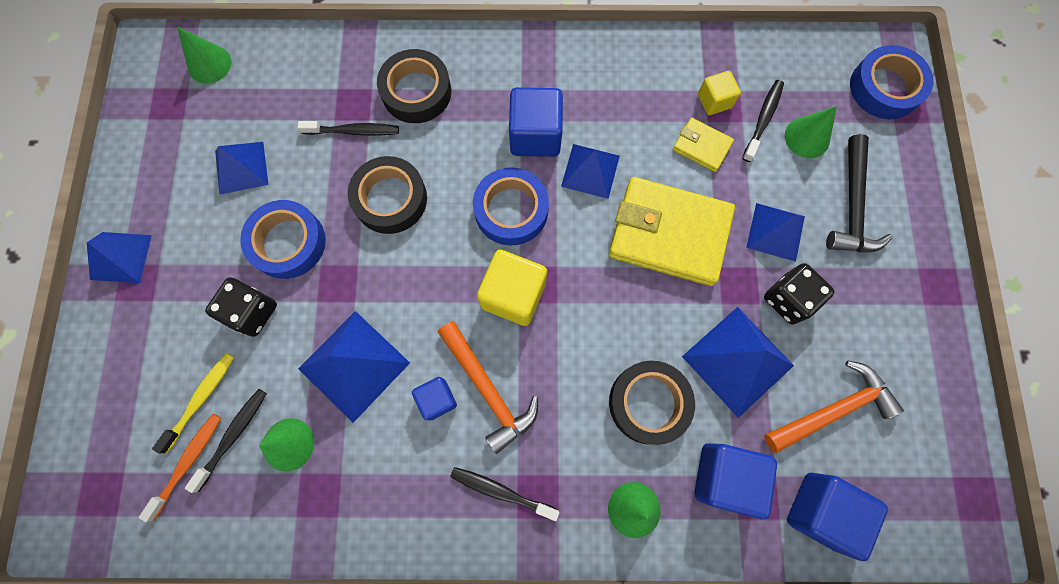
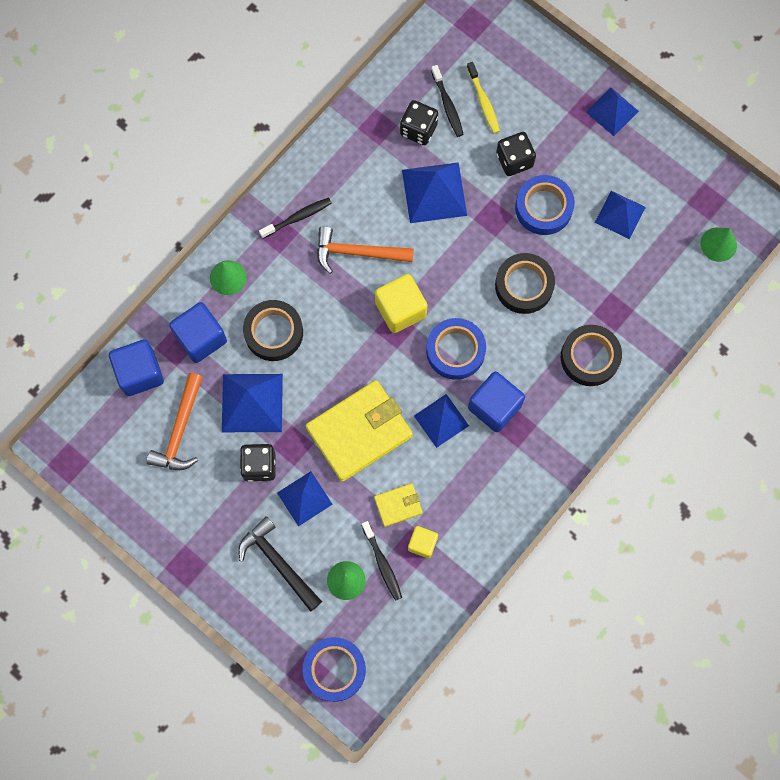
camera: 130 degrees right, 0 degrees up
orange toothbrush [139,414,221,522] -> none
green cone [259,418,314,471] -> black dice [400,100,438,145]
black toothbrush [298,121,399,136] -> none
blue cube [412,377,457,421] -> none

